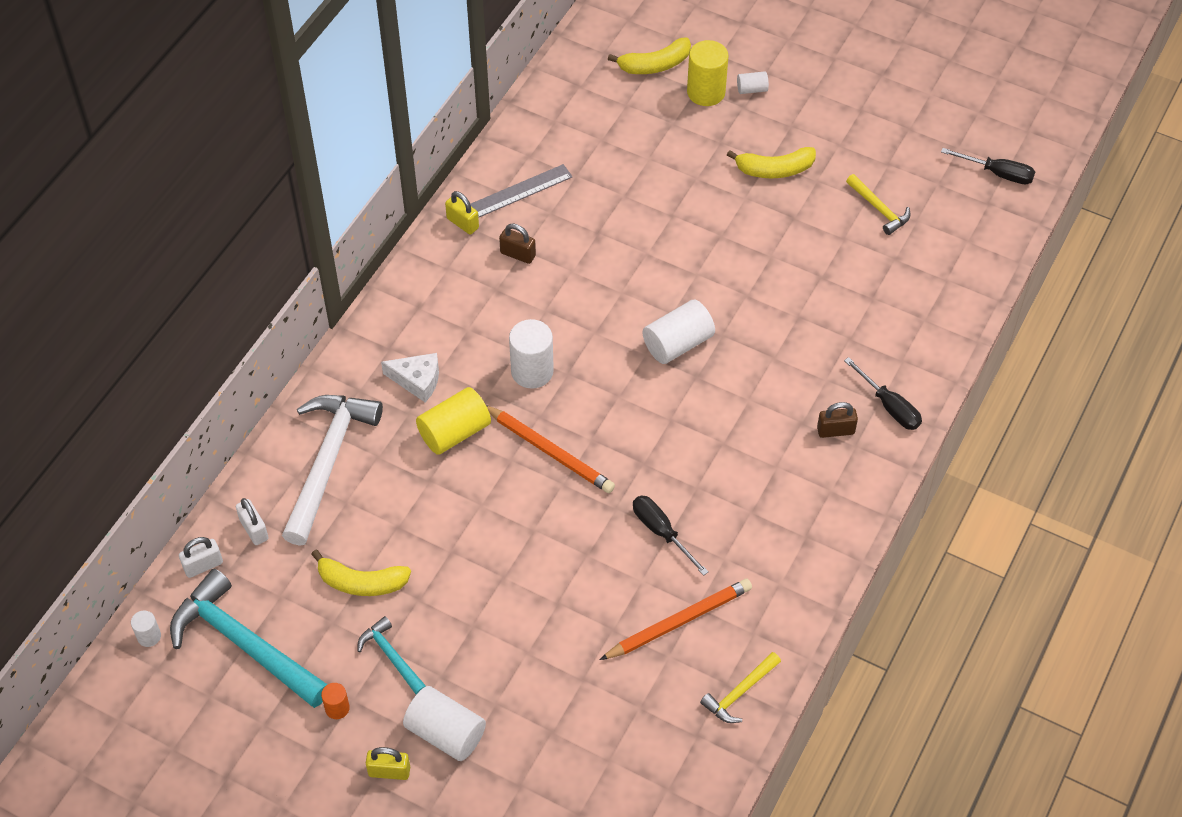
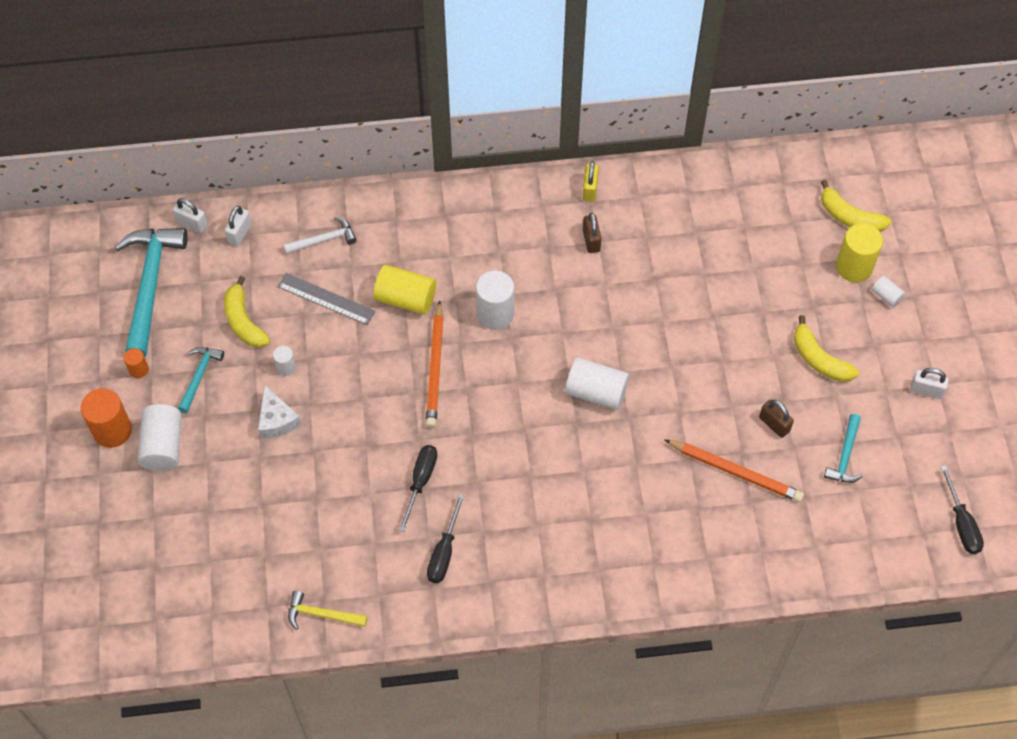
camera: 55 degrees right, 5 degrees up
white cylinder [131,610,161,647] -> white cylinder moved to [273,346,296,376]
white hammer [282,395,383,546] -> white hammer [283,217,357,254], size x0.49
yellow padlock [366,747,410,780] -> orange cylinder [81,388,132,448]
white cheese [381,353,439,402] -> white cheese moved to [258,385,301,439]
grey ruler [470,164,573,218] -> grey ruler moved to [277,273,376,325]
orange pencil [600,579,752,660] -> orange pencil moved to [664,439,804,502]
brown padlock [817,402,858,438] -> brown padlock moved to [759,400,794,438]
black screwdriver [844,357,922,430] -> black screwdriver moved to [427,494,465,583]
yellow hammer [846,174,911,235] -> turquoise hammer [824,414,863,483]
none -> white padlock [910,368,949,399]

